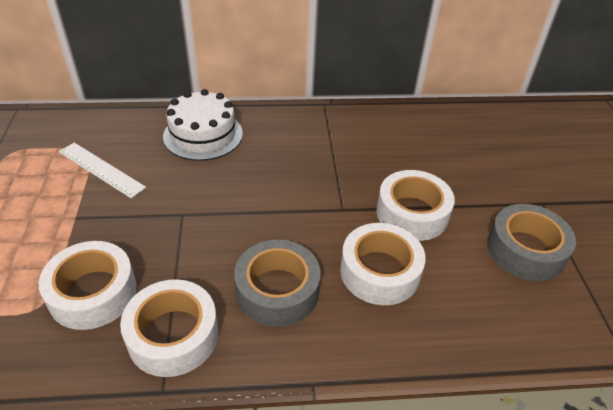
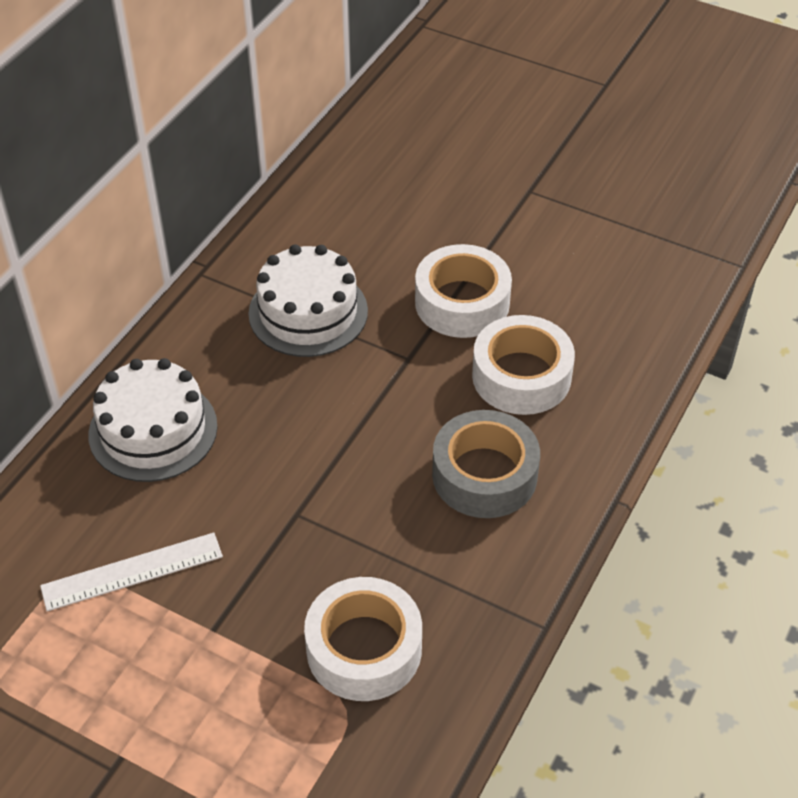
camera: 55 degrees left, 5 degrees up
white tape [120,279,218,377] -> none
grey tape [487,204,576,281] -> none
none -> white cake [248,244,368,357]

